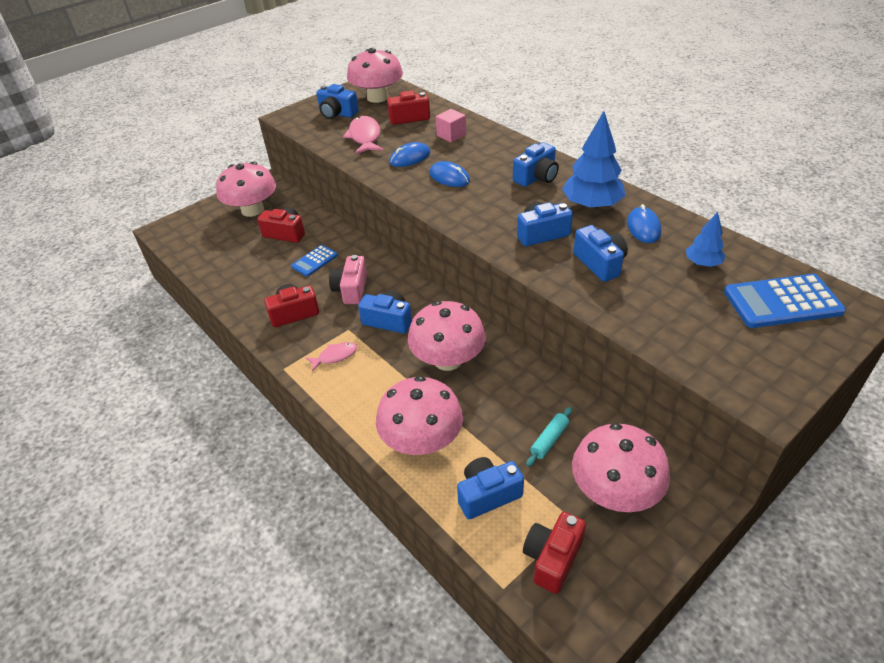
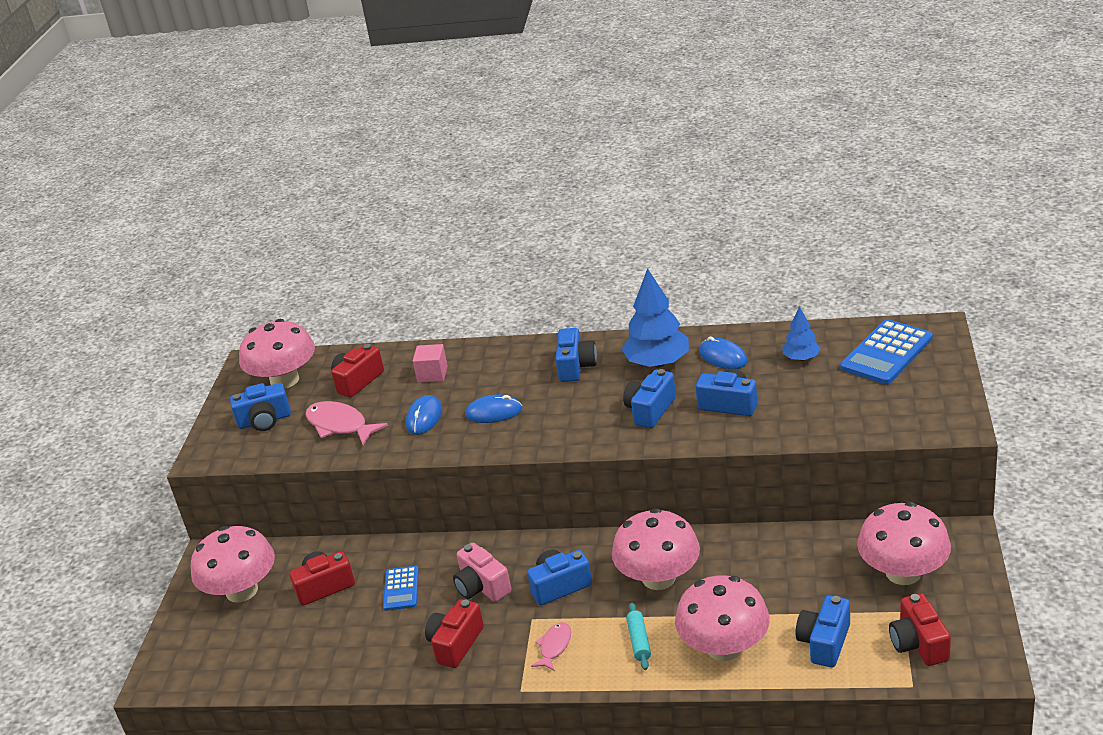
camera: 40 degrees left, 10 degrees down
turquoise rolling pin [526,407,572,467] -> turquoise rolling pin moved to [626,603,651,670]

